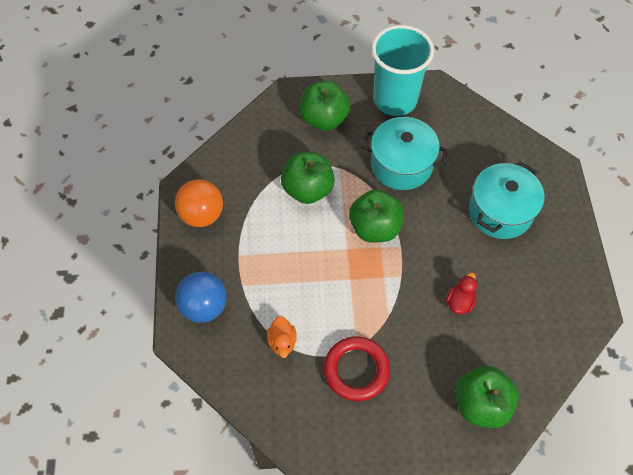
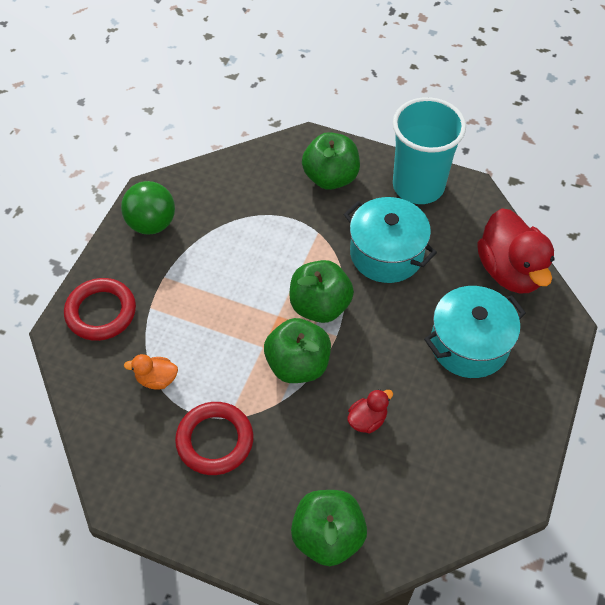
camera: 25 degrees right, 5 degrees down
orange ball [175,179,223,227] -> green ball [121,181,175,235]
blue ball [175,272,227,323] -> red ring [64,278,136,341]
orange duck [267,316,297,358] -> orange duck turned 75 degrees clockwise [124,354,178,390]
green apple [281,152,335,204] -> green apple moved to [264,318,331,383]
none -> red duck [477,208,554,294]

